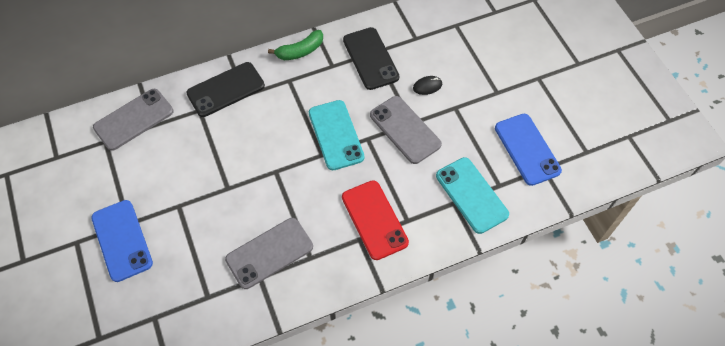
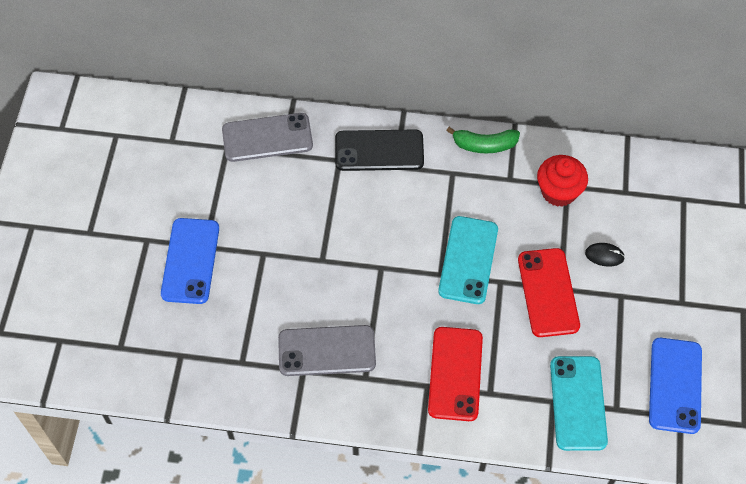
camera: 30 degrees right, 0 degrees up
black phone [343,27,399,90] -> red cupcake [537,155,588,207]
grey phone [370,96,442,164] -> red phone [518,248,580,337]

